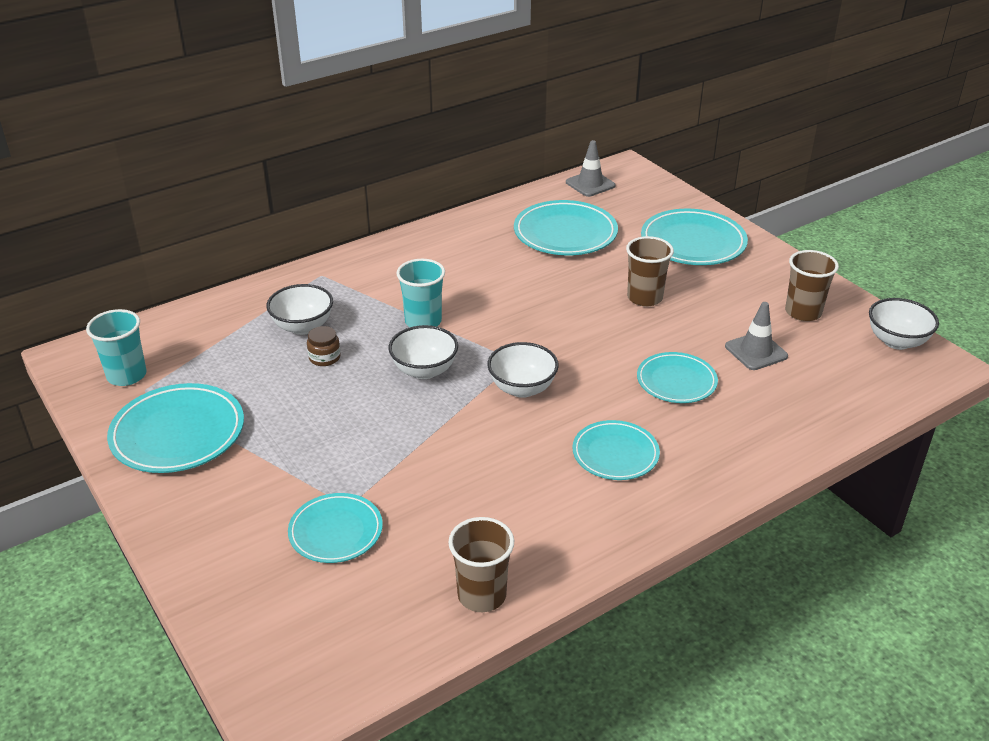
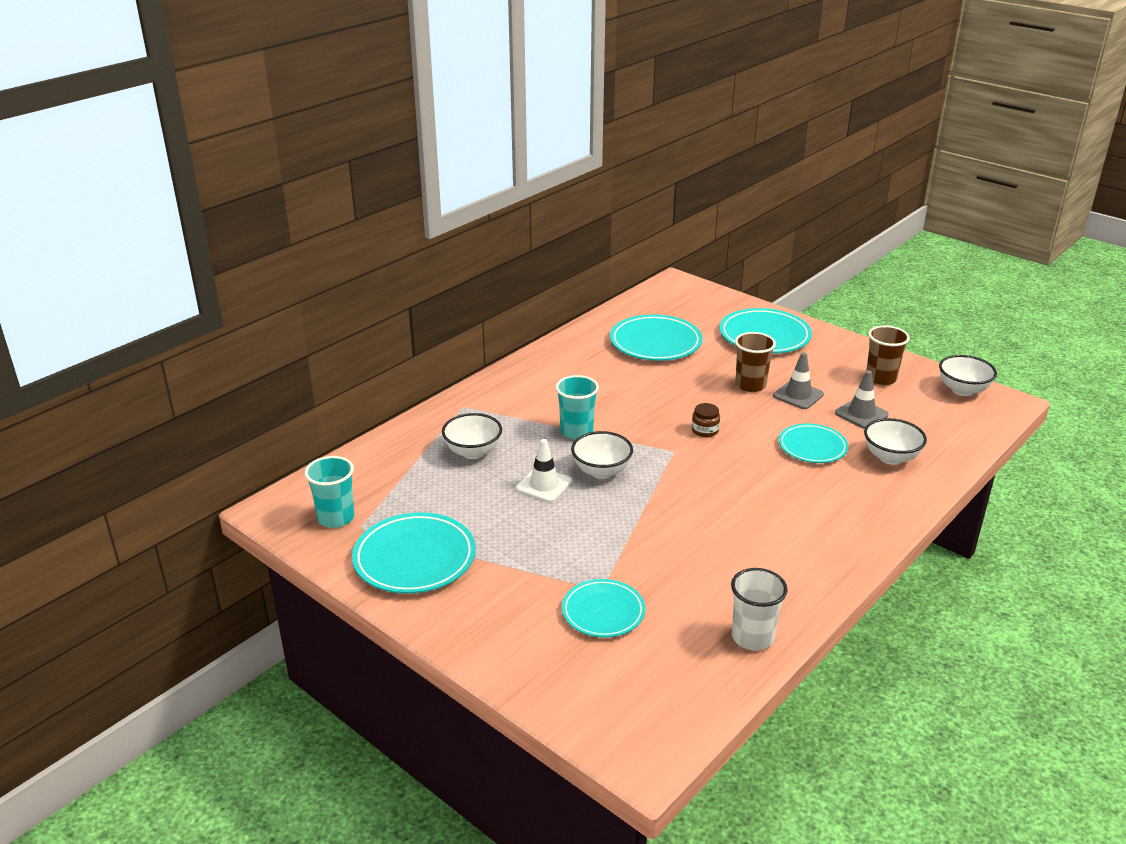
camera: 15 degrees left, 5 degrees down
brown jar [307,326,341,366] -> brown jar moved to [692,403,720,437]
brown cup [448,517,514,612] -> white cup [731,568,788,650]
white bowl [487,342,559,398] -> white bowl moved to [864,418,927,465]
grey traffic cone [566,140,616,197] -> grey traffic cone moved to [773,352,824,409]
turquoise plate [572,420,660,480] -> none
none -> white traffic cone [516,439,572,503]

